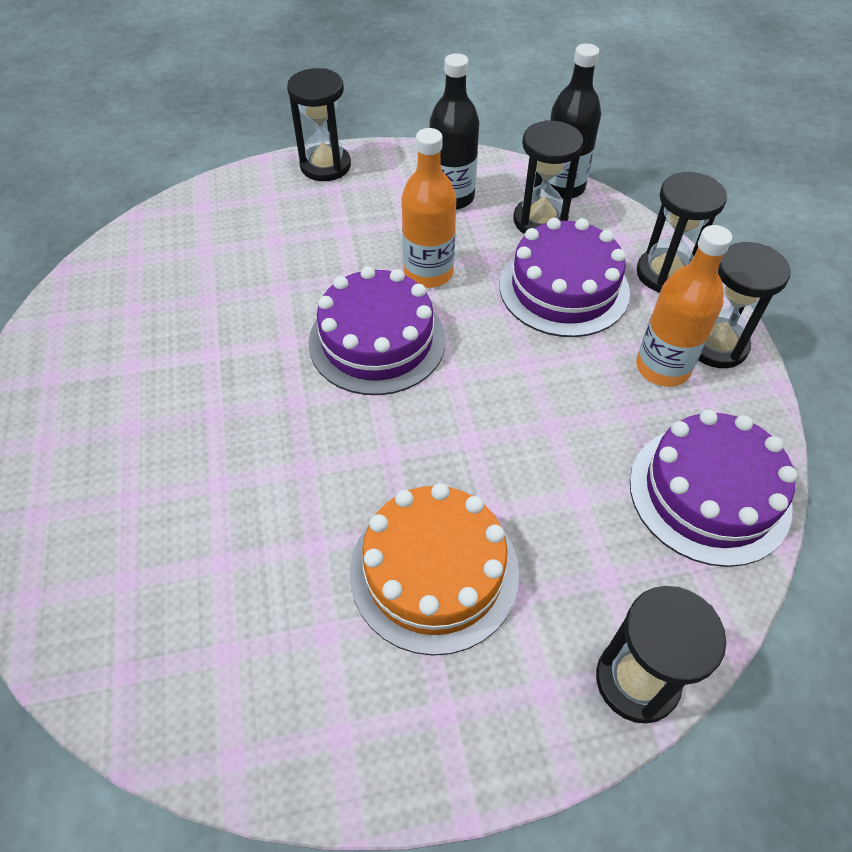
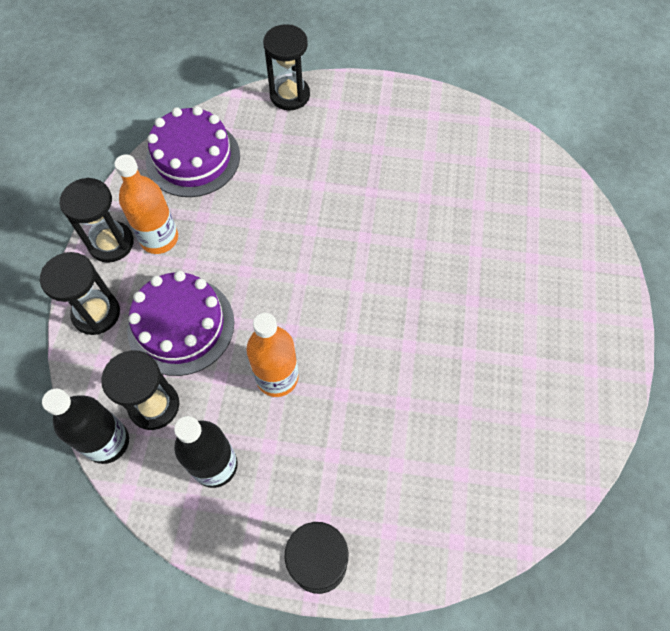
camera: 160 degrees left, 10 degrees up
purple cake [308,266,446,395] -> none
orange cake [350,483,519,656] -> none

